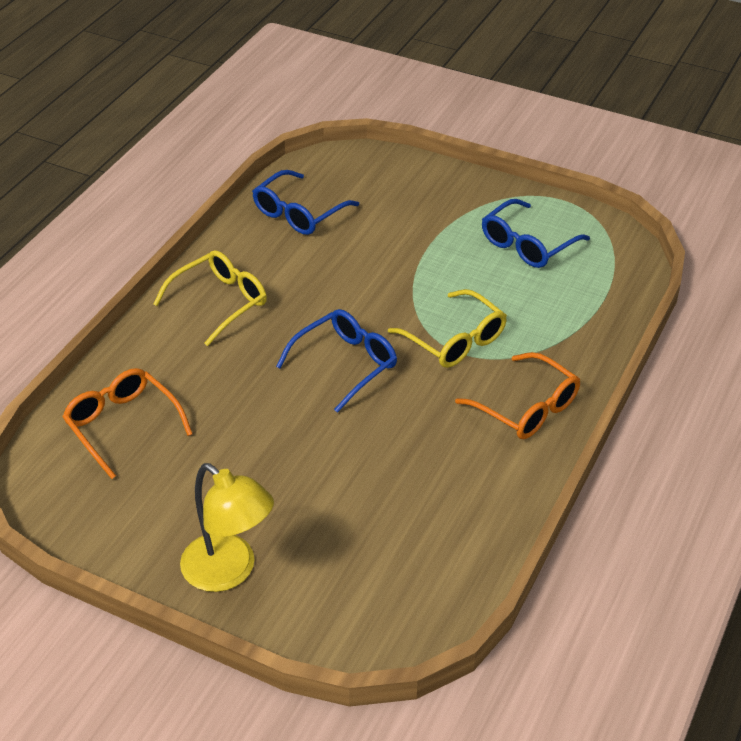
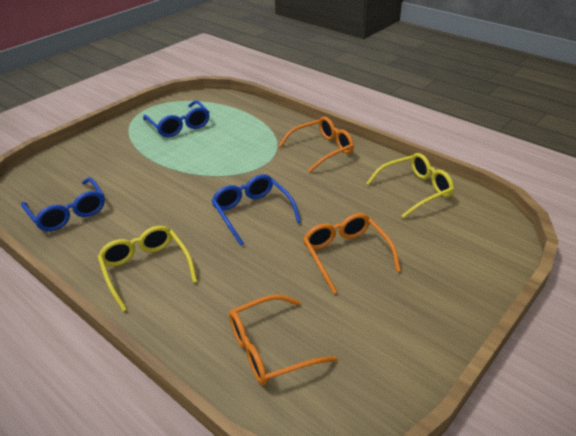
camera: 75 degrees left, 5 degrees down
yellow lamp [180,463,274,592] -> none
yellow glasses [388,289,507,368] -> yellow glasses moved to [366,153,454,218]
none -> orange glasses [303,213,401,294]

